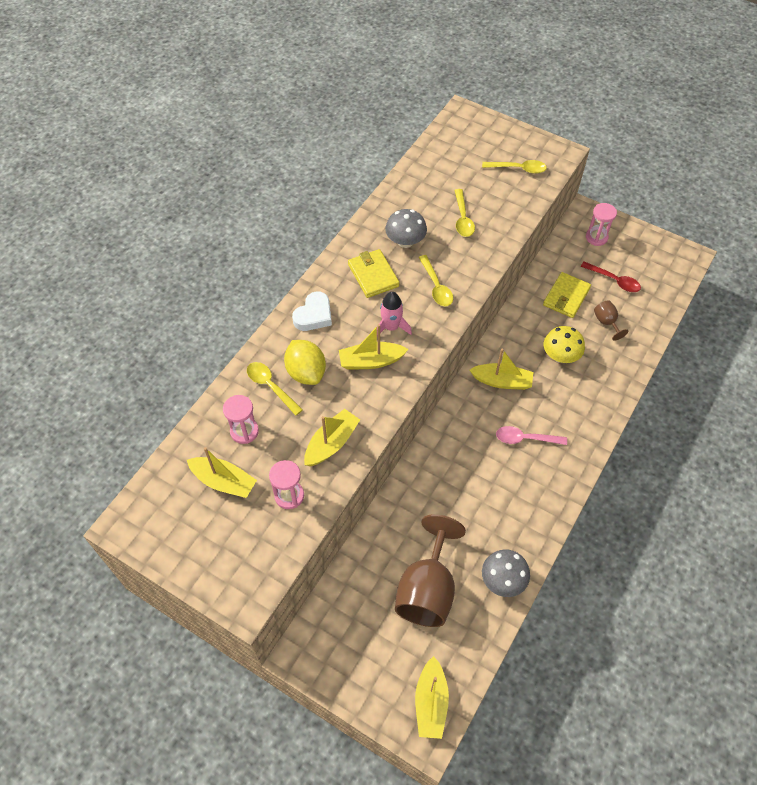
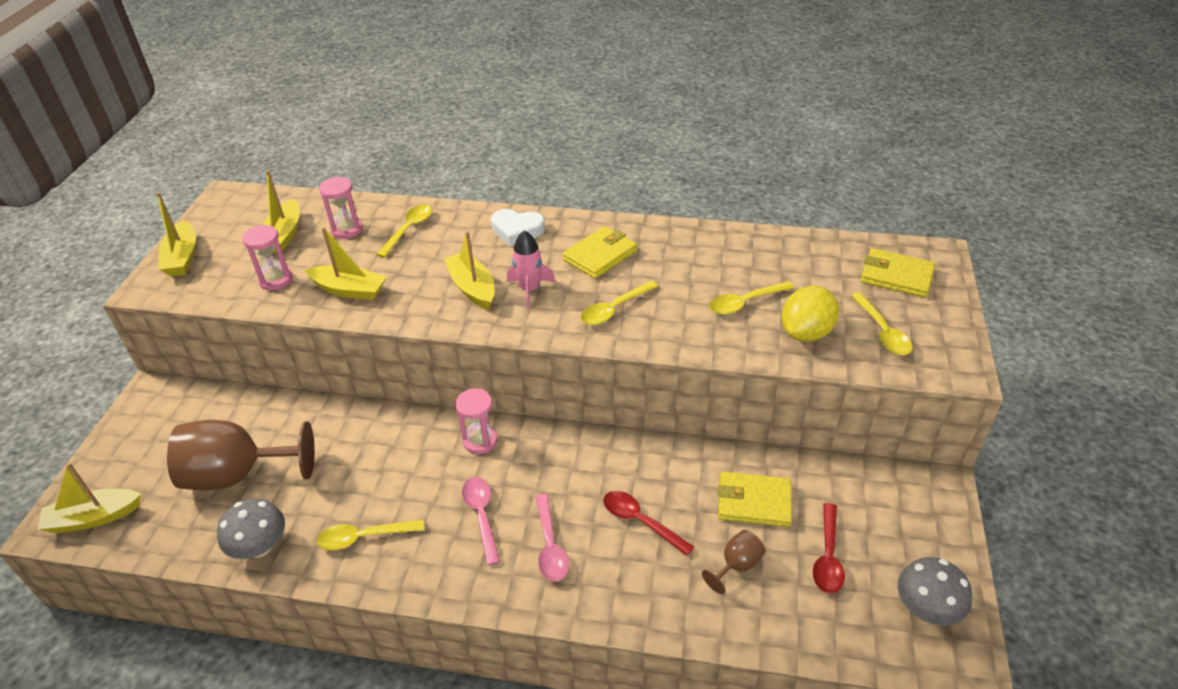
camera: 70 degrees right, 15 degrees down
yellow lemon [284,340,326,385] -> yellow lemon moved to [782,286,839,342]
grey mushroom [385,209,427,248] -> grey mushroom moved to [898,557,972,626]
yellow boat [470,349,533,390] -> yellow boat moved to [156,192,196,276]
yellow mushroom [544,326,585,363] -> red spoon [603,491,694,556]
pink hourglass [586,203,617,246] -> pink hourglass moved to [455,389,498,454]
none -> yellow spoon [317,519,424,550]
none -> pink spoon [535,494,569,581]
none -> yellow wallet [861,248,935,298]

